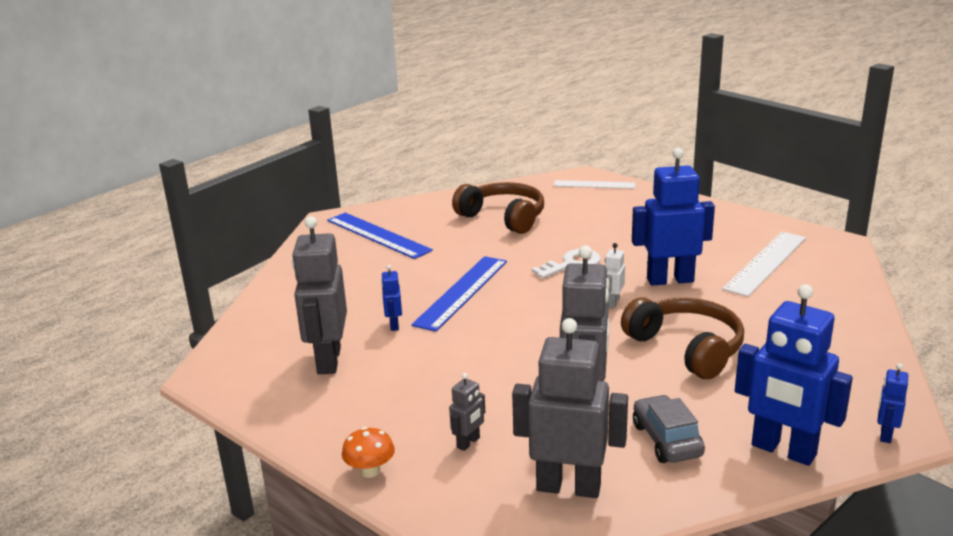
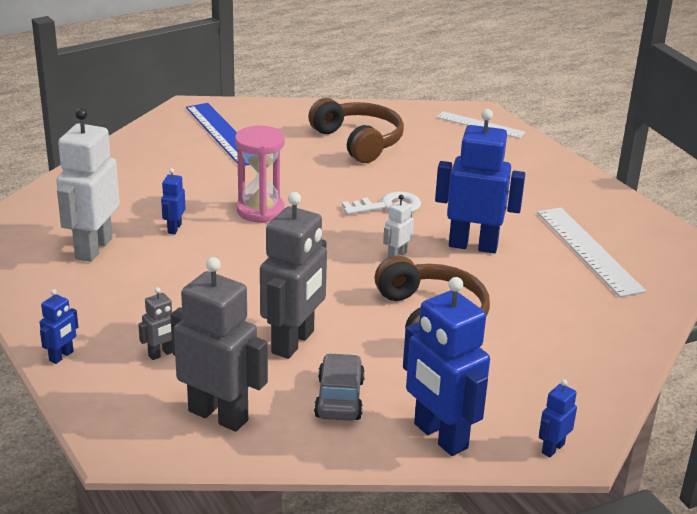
camera: 15 degrees right, 5 degrees up
grey robot [292,216,347,374] -> white robot [56,108,120,262]
orange mushroom [342,427,395,478] -> blue robot [40,289,78,364]
blue ruler [411,256,507,332] -> pink hourglass [235,126,285,223]
white ruler [722,232,806,297] -> white ruler turned 75 degrees counterclockwise [537,208,646,297]

